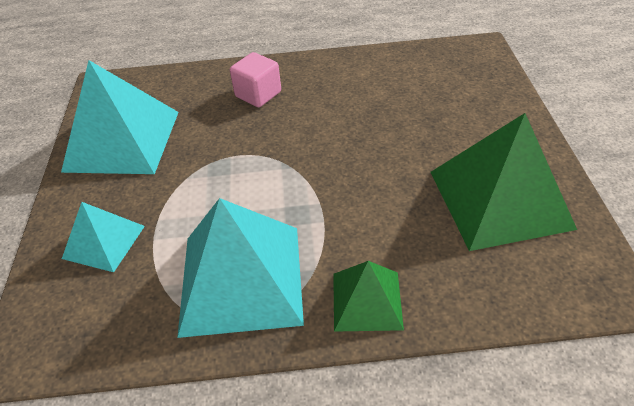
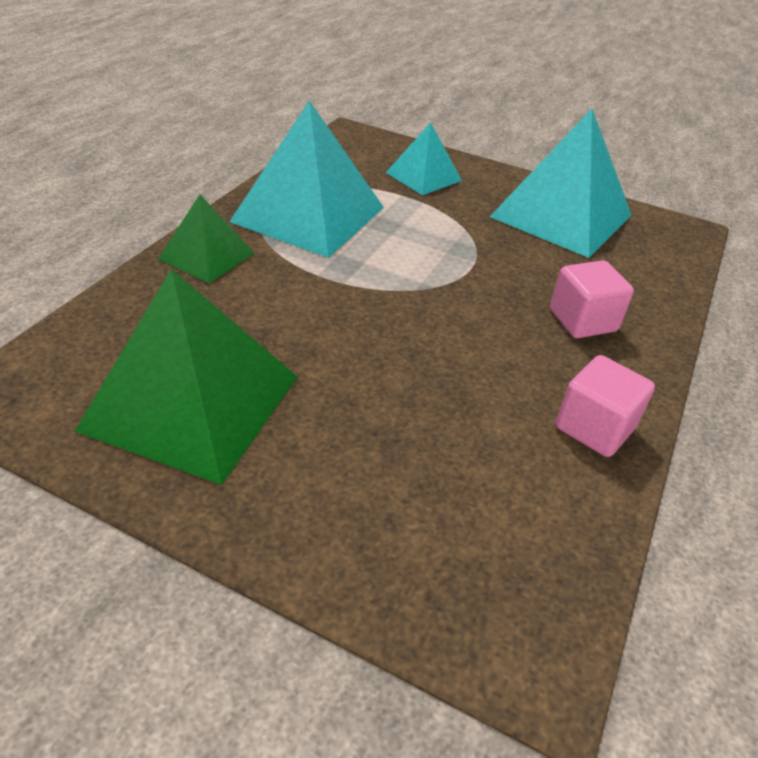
camera: 115 degrees right, 5 degrees down
none -> pink cube [555,355,655,457]

